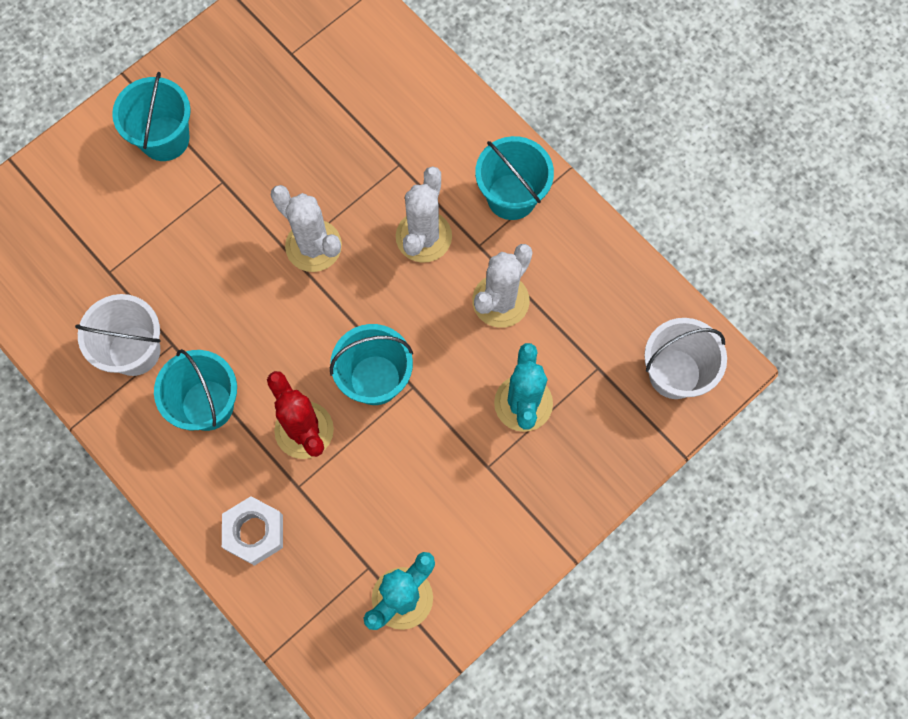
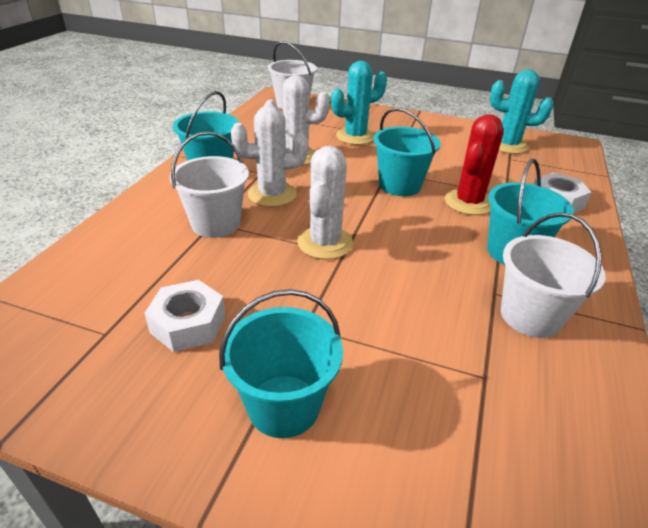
camera: 120 degrees left, 35 degrees down
none -> white nut [144,280,226,352]
none -> white bucket [170,131,249,238]

